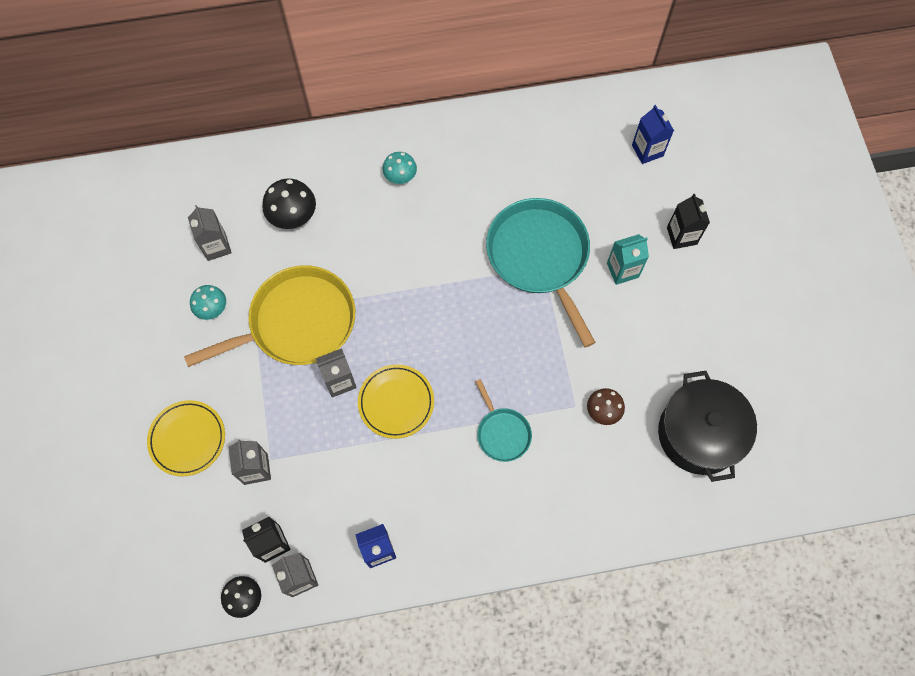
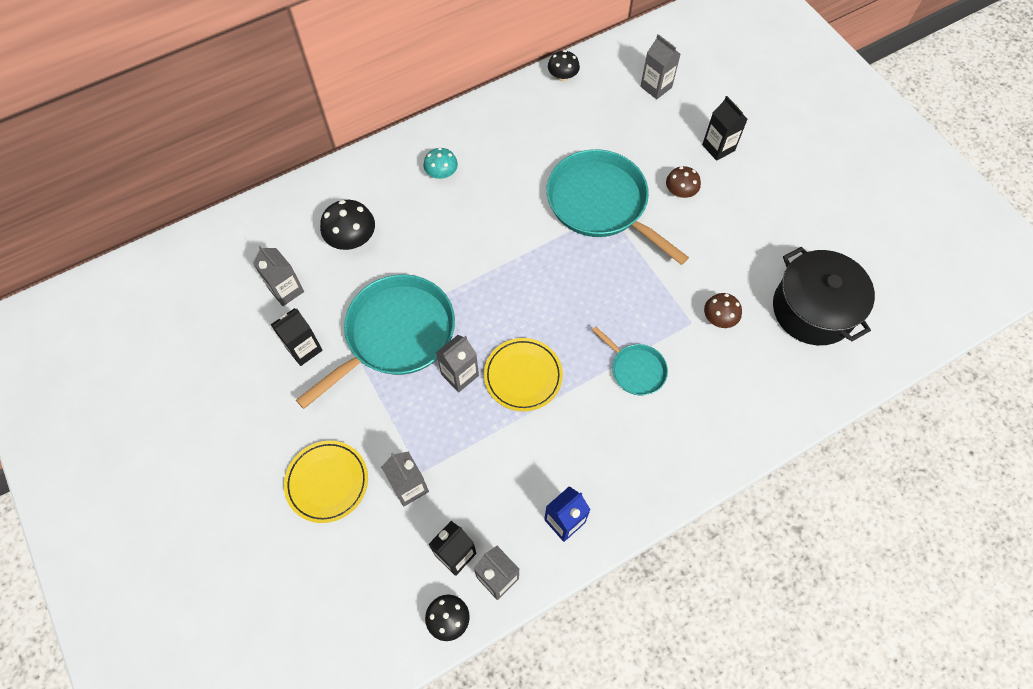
camera: 20 degrees left, 5 degrees down
yellow pan [184,265,355,367] -> turquoise pan [296,274,455,409]
turquoise mushroom [190,285,226,320] -> black carton [271,308,323,366]
turquoise carton [607,234,649,285] -> brown mushroom [666,166,701,198]
blue carton [632,105,674,164] -> grey carton [640,34,681,99]
none -> black mushroom [548,50,580,82]

